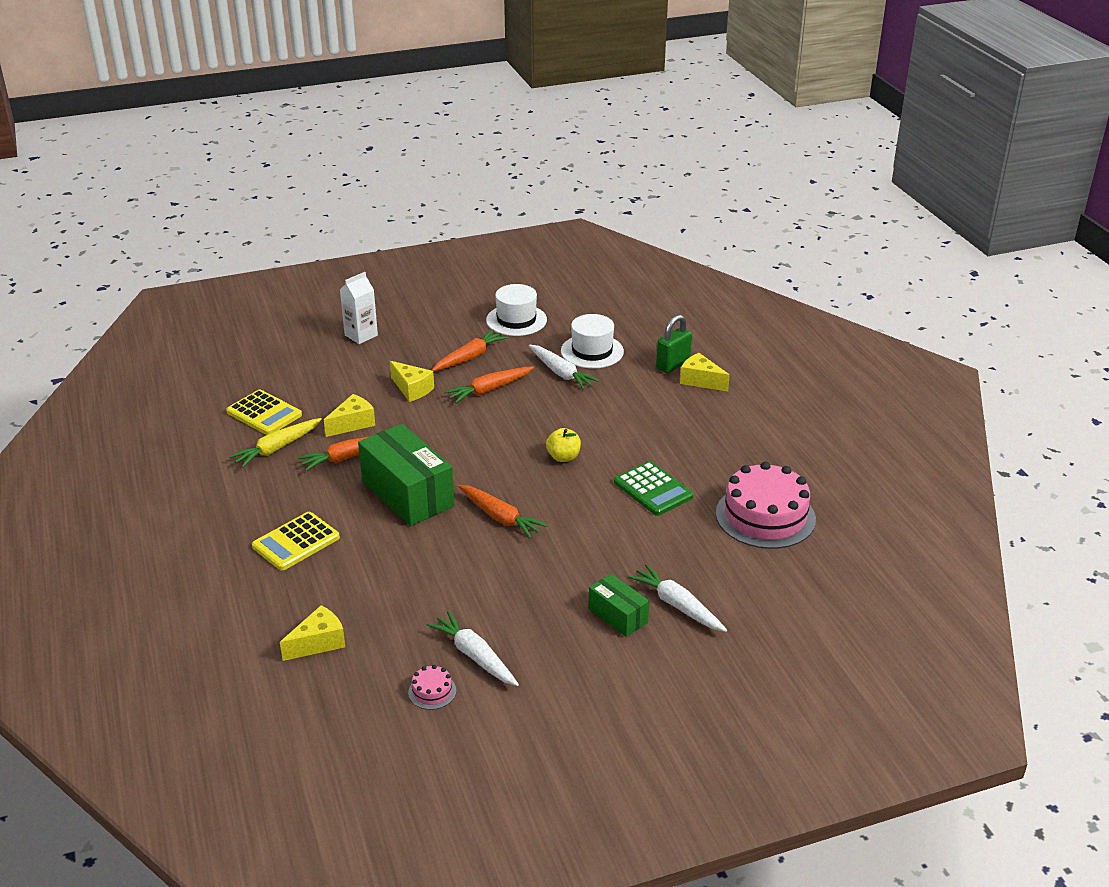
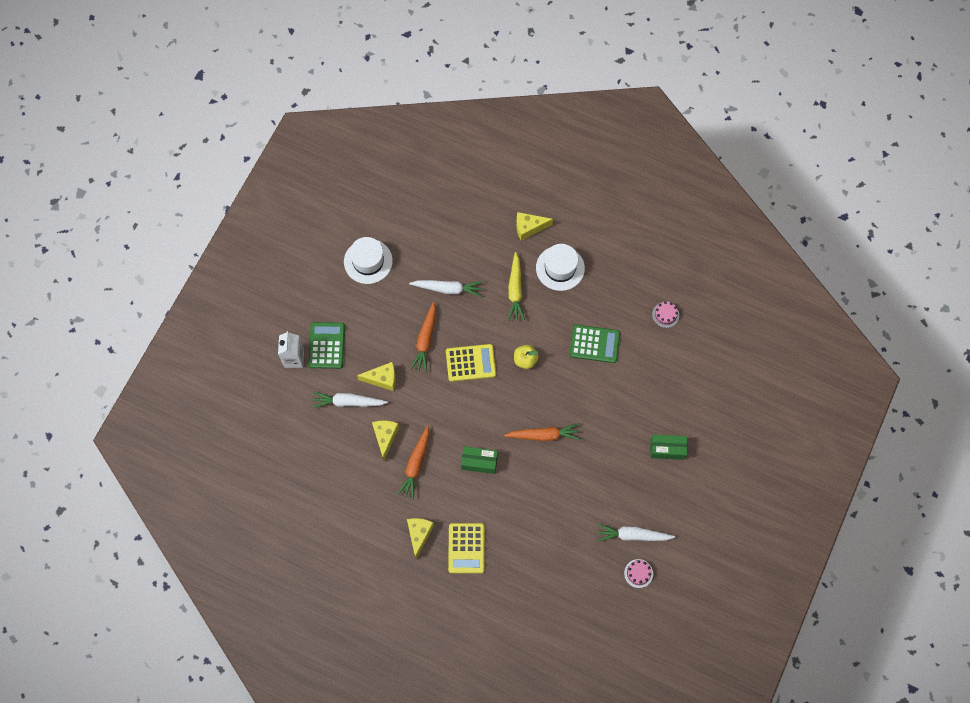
camera: 45 degrees left, 35 degrees up
yellow calculator [226,390,302,435] -> yellow calculator moved to [446,344,496,382]
yellow carrot [229,418,322,468] -> yellow carrot moved to [508,252,525,321]
yellow cheese [280,605,345,661] -> yellow cheese moved to [407,518,434,559]
green box [358,424,454,526] -> green box [461,446,498,474], size x0.53
orange carrot [432,329,508,371] -> none
white hat [561,314,624,369] -> white hat moved to [536,244,585,291]
white carrot [628,564,727,632] -> white carrot moved to [312,391,388,408]
green padlock [656,315,692,373] -> none
pink cake [716,462,816,549] -> pink cake [652,301,679,328], size x0.41
none -> green calculator [308,322,345,369]

